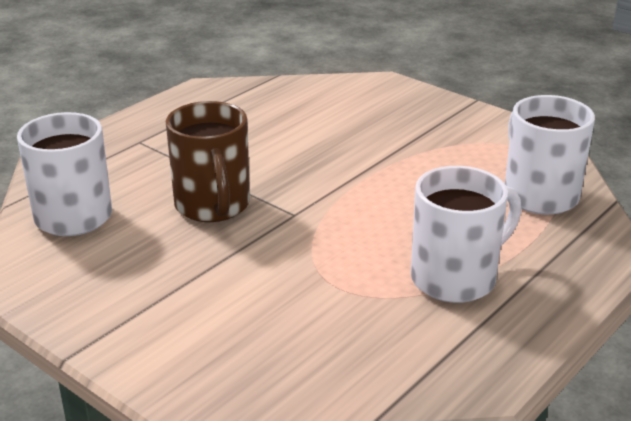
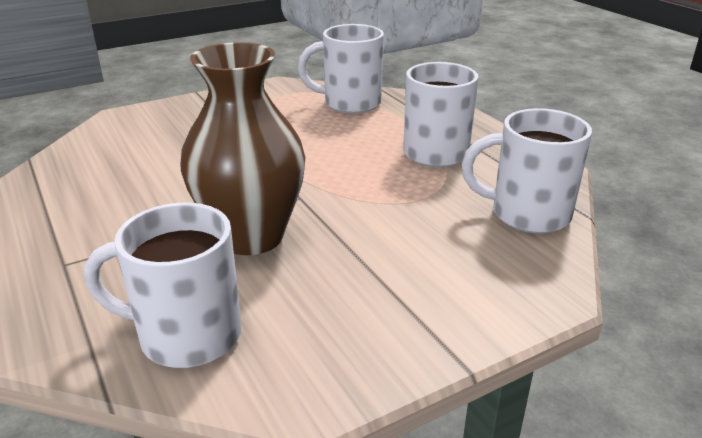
camera: 70 degrees left, 0 degrees up
brown mug [166,101,250,222] -> brown vase [180,42,305,255]
none -> white mug [462,108,592,233]

